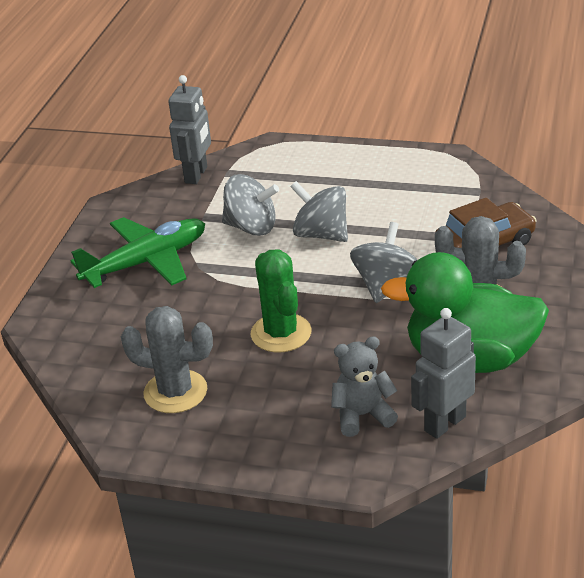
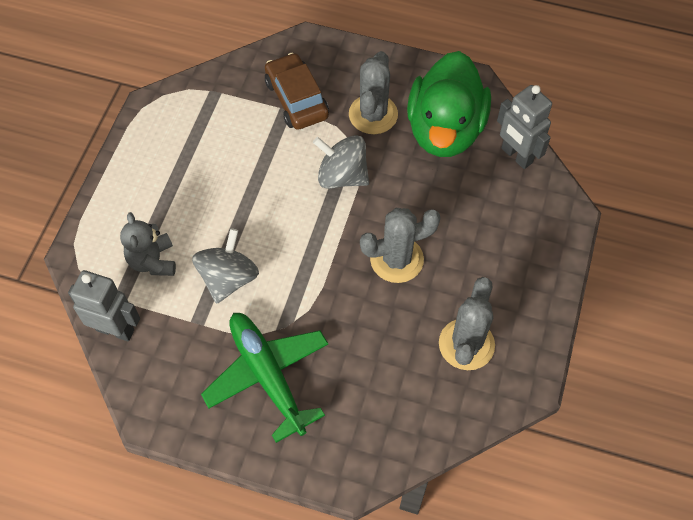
camera: 90 degrees left, 25 degrees up
green cactus [251,249,312,353] -> grey cactus [360,208,441,283]
grey spinning top [290,181,348,242] -> none
grey teddy bear [331,336,398,437] -> grey teddy bear moved to [120,212,176,276]

